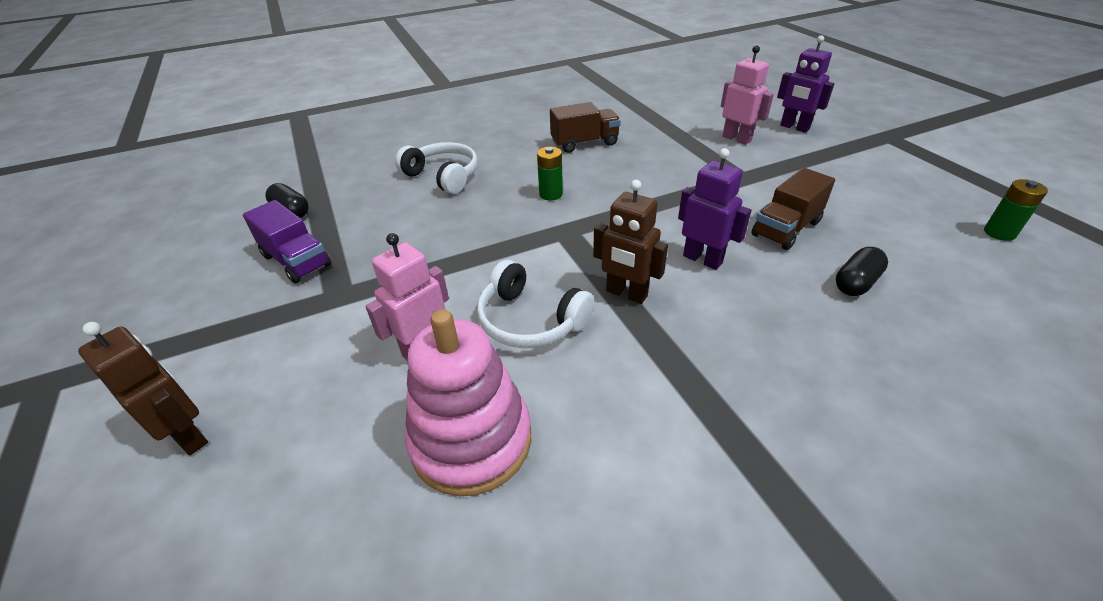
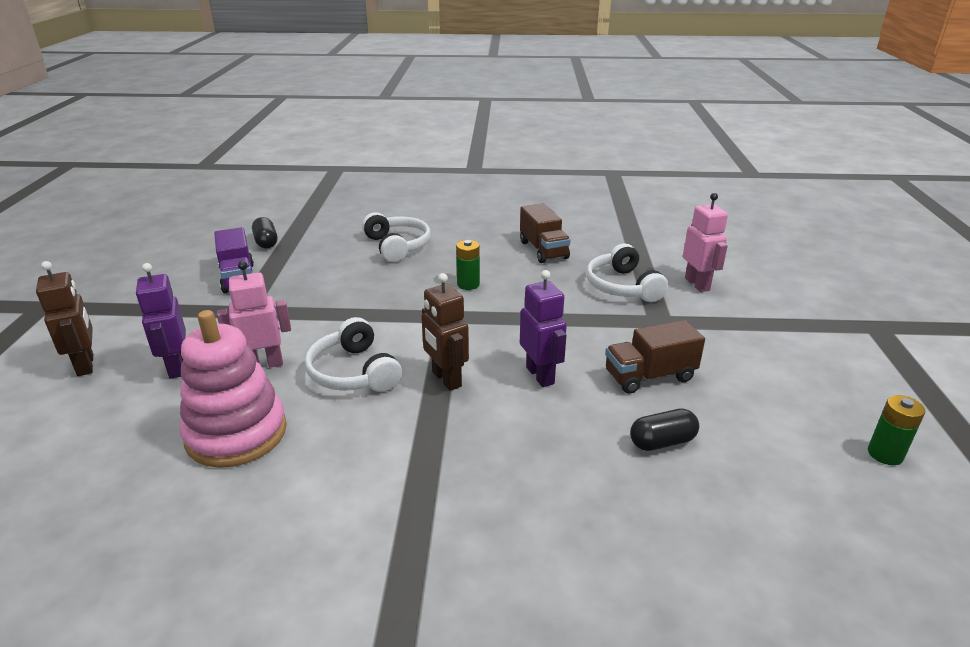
camera: 25 degrees right, 10 degrees down
brown truck [550,102,621,153] -> brown truck turned 60 degrees clockwise [520,203,571,263]
purple robot [777,35,834,133] -> purple robot moved to [136,263,186,379]
none -> white headphones [586,244,668,302]

